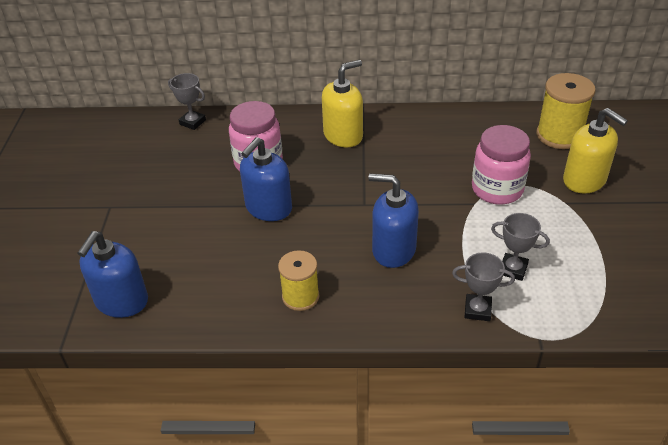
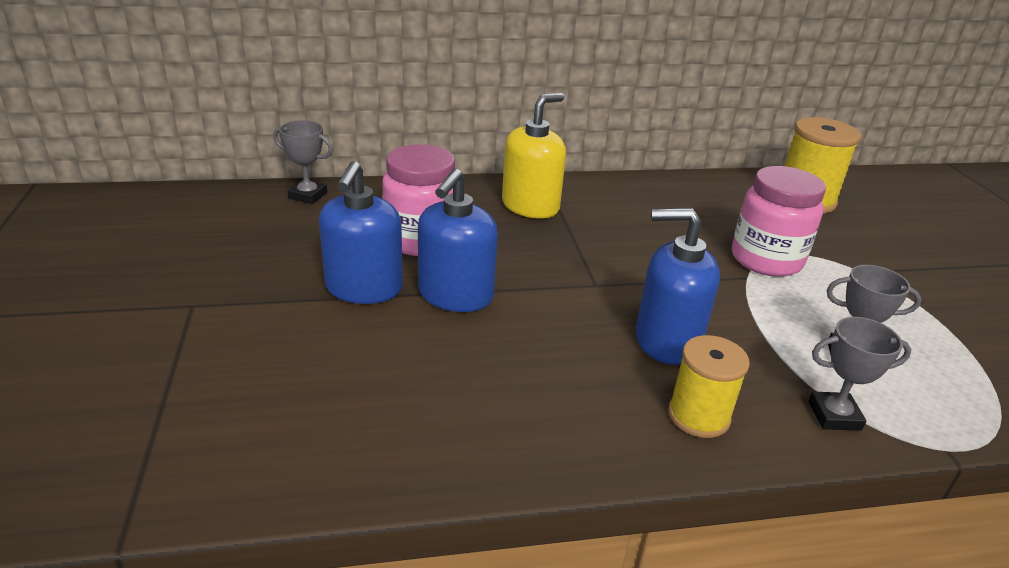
camera: 15 degrees left, 10 degrees down
blue soap dispenser [77,231,148,318] -> blue soap dispenser moved to [319,161,403,304]
yellow spool [278,250,319,311] -> yellow spool moved to [668,335,750,438]
yellow soap dispenser [563,108,628,194] -> none

